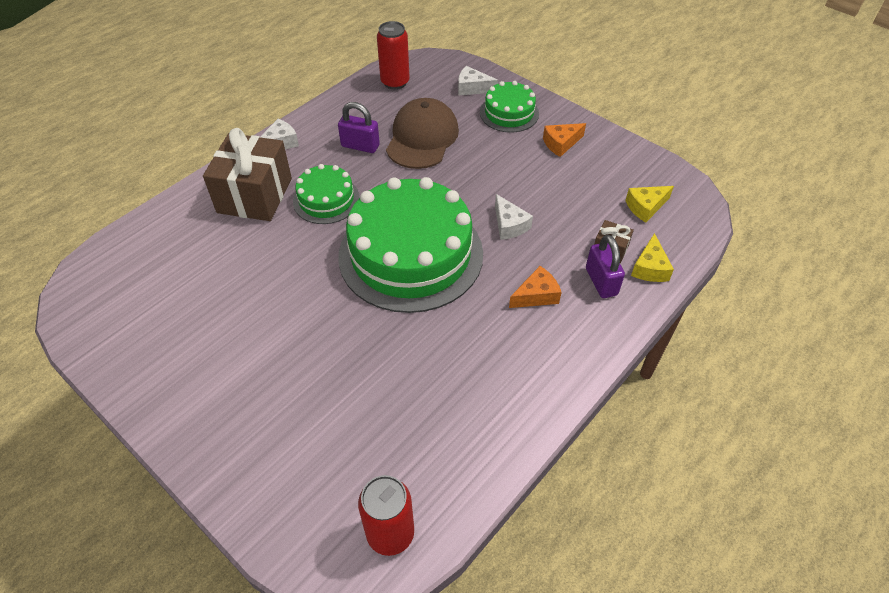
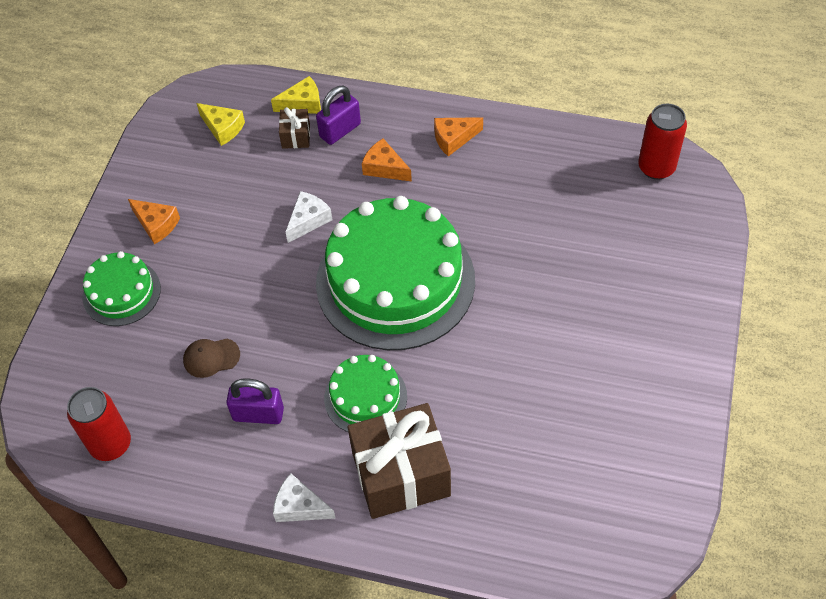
camera: 115 degrees left, 5 degrees up
purple padlock [338,102,380,153] -> purple padlock turned 75 degrees counterclockwise [226,378,284,424]
brown cap [386,98,459,169] -> brown cap [183,339,240,378], size x0.47
white cheese [458,66,498,95] -> none
none -> orange cheese [434,117,483,156]

